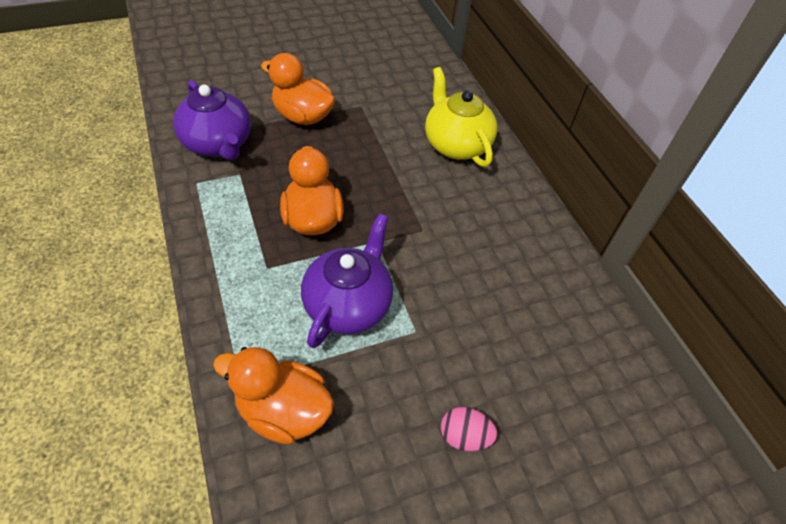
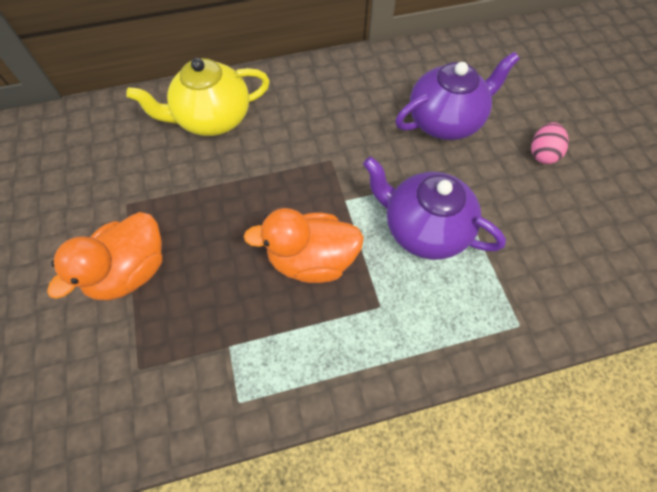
camera: 80 degrees left, 10 degrees up
purple teapot [173,80,251,160] -> purple teapot moved to [395,52,520,140]
orange duck [213,347,334,444] -> none

